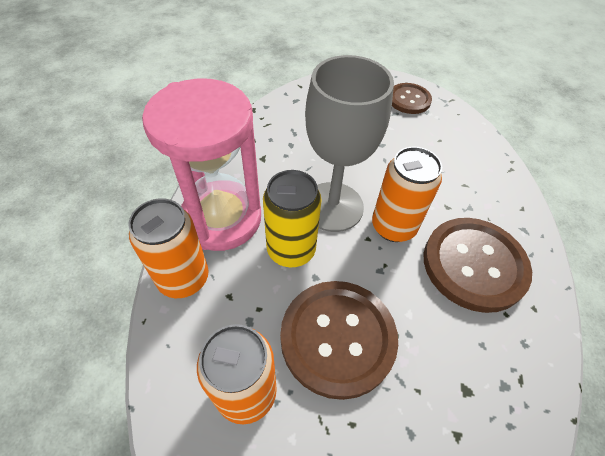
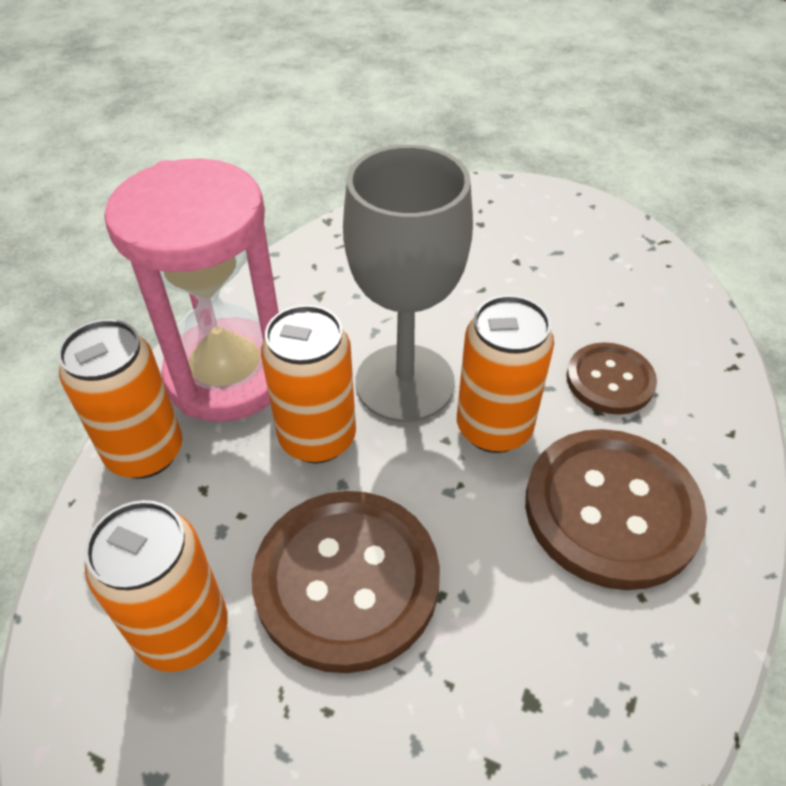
camera: 15 degrees right, 5 degrees down
yellow can [263,170,322,267] -> orange can [261,305,356,463]
brown button [392,83,432,114] -> brown button moved to [566,342,657,415]

